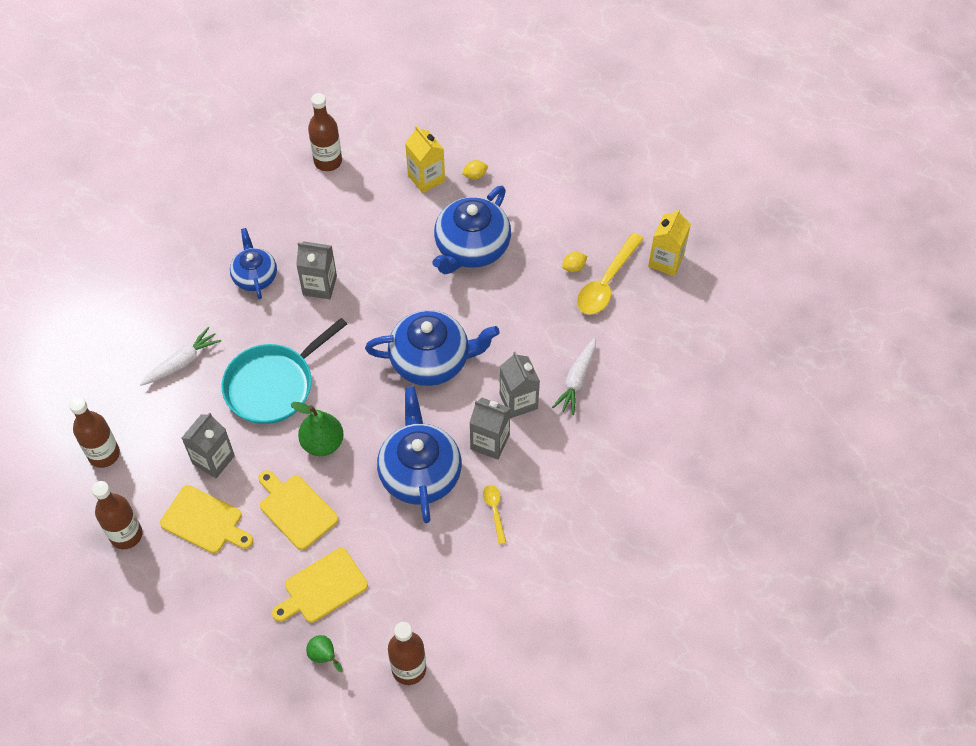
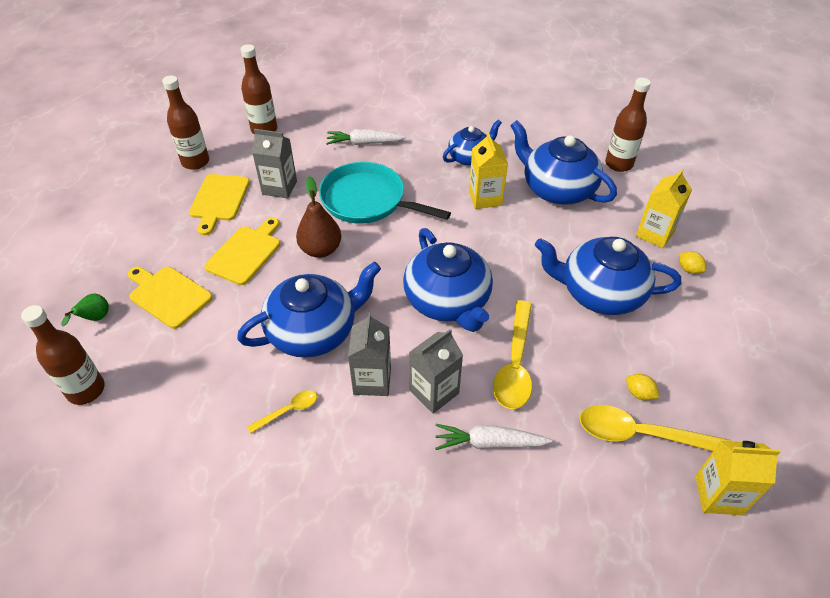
camera: 70 degrees right, 10 degrees down
white carrot [140,327,221,386] -> white carrot turned 150 degrees clockwise [326,129,406,145]
green pear [291,402,344,456] -> brown pear [296,176,341,258]
grey carton [296,241,337,299] -> yellow carton [469,132,508,209]
none -> yellow spoon [493,301,532,409]
none -> blue teapot [510,120,617,205]

